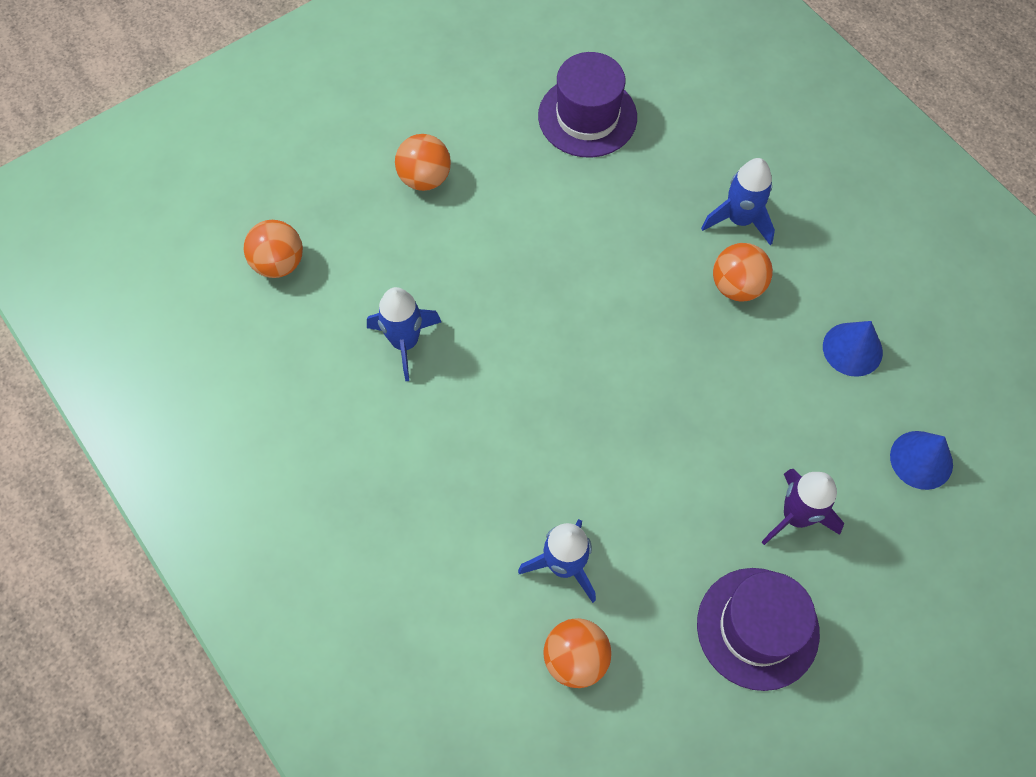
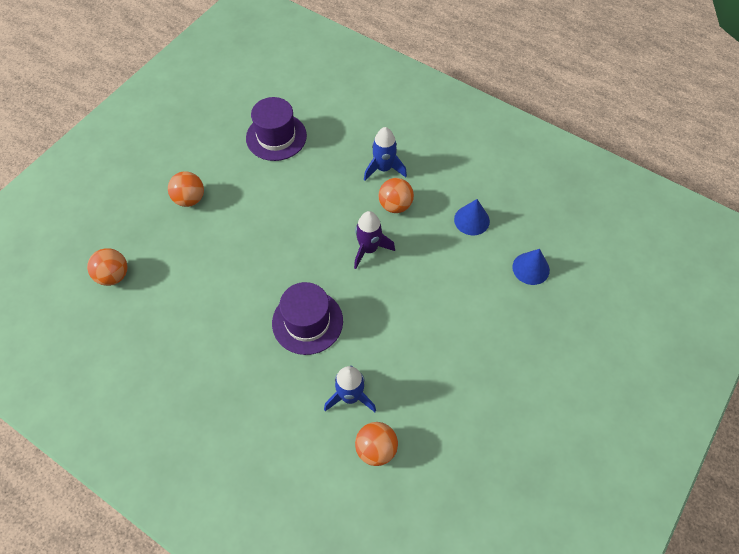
camera: 20 degrees left, 5 degrees down
blue rocket [367,287,441,381] -> none
purple hat [697,568,820,691] -> purple hat moved to [272,282,343,355]
purple rocket [762,469,844,545] -> purple rocket moved to [354,211,395,269]

